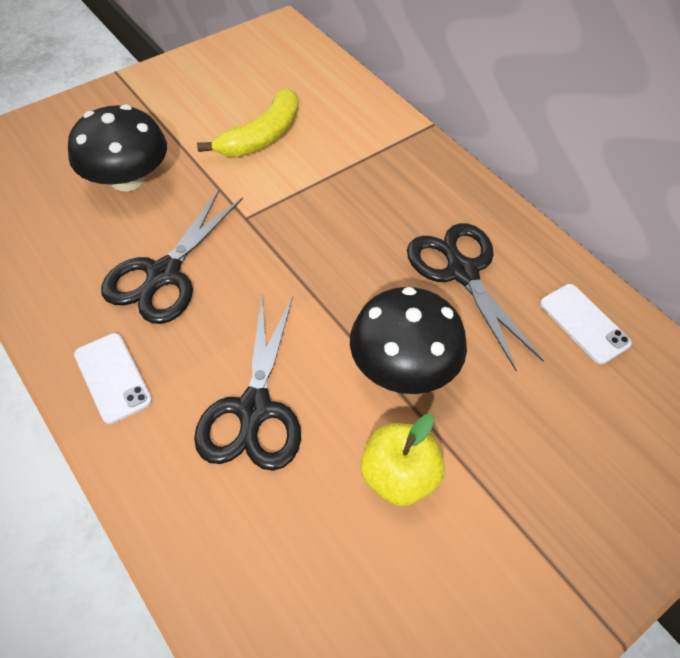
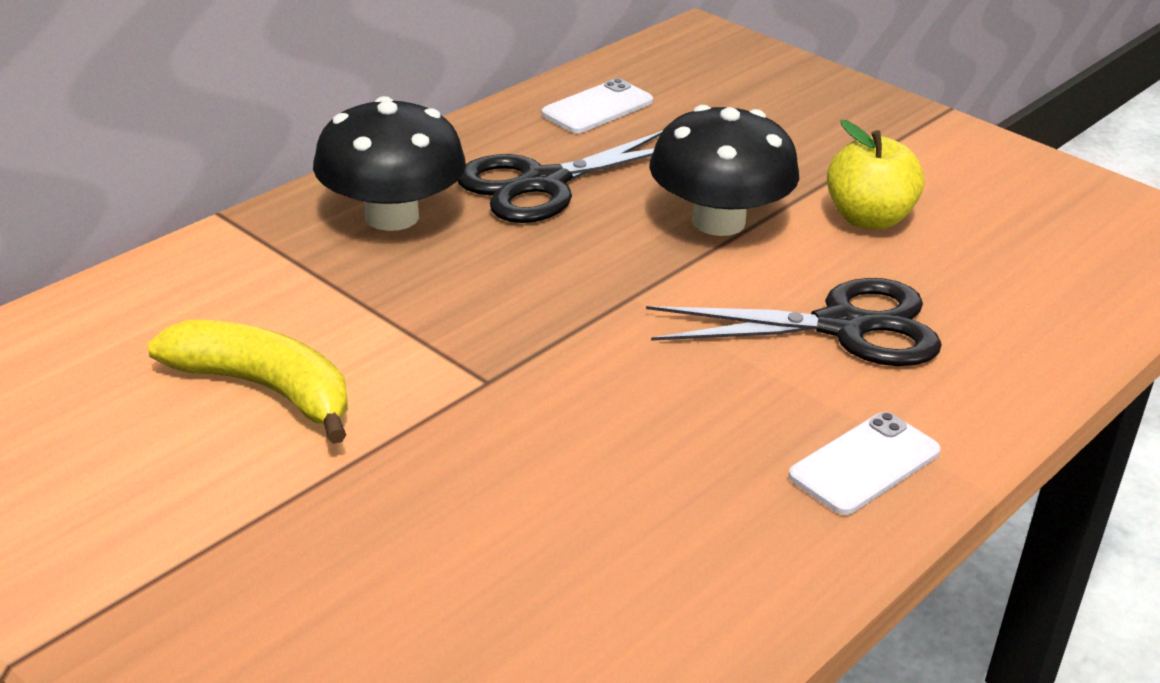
camera: 100 degrees left, 20 degrees down
black mushroom [68,104,167,191] -> black mushroom moved to [313,96,466,231]
black scissors [101,190,243,324] -> none

